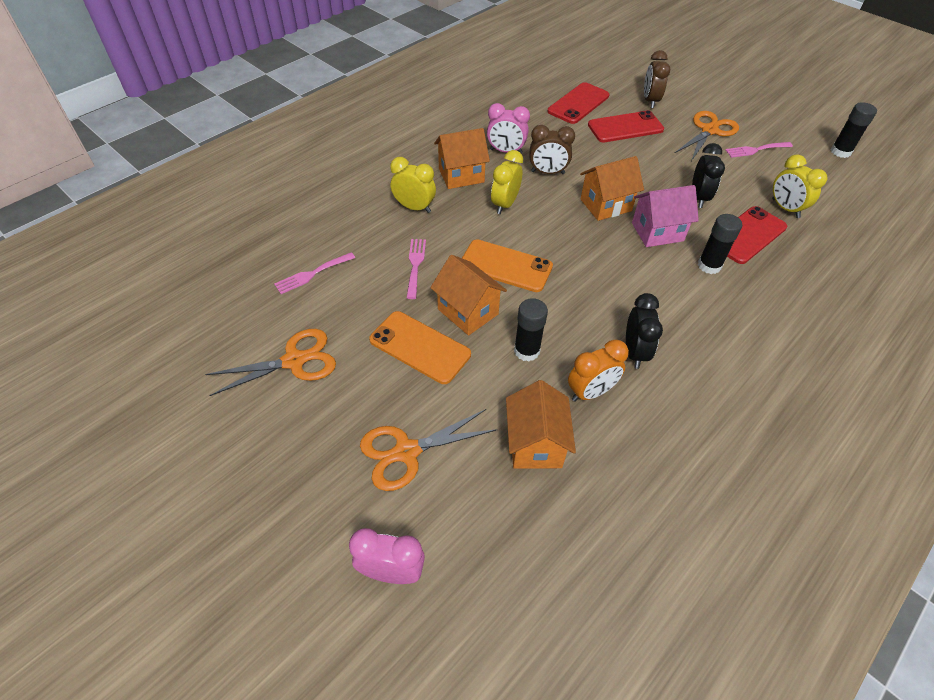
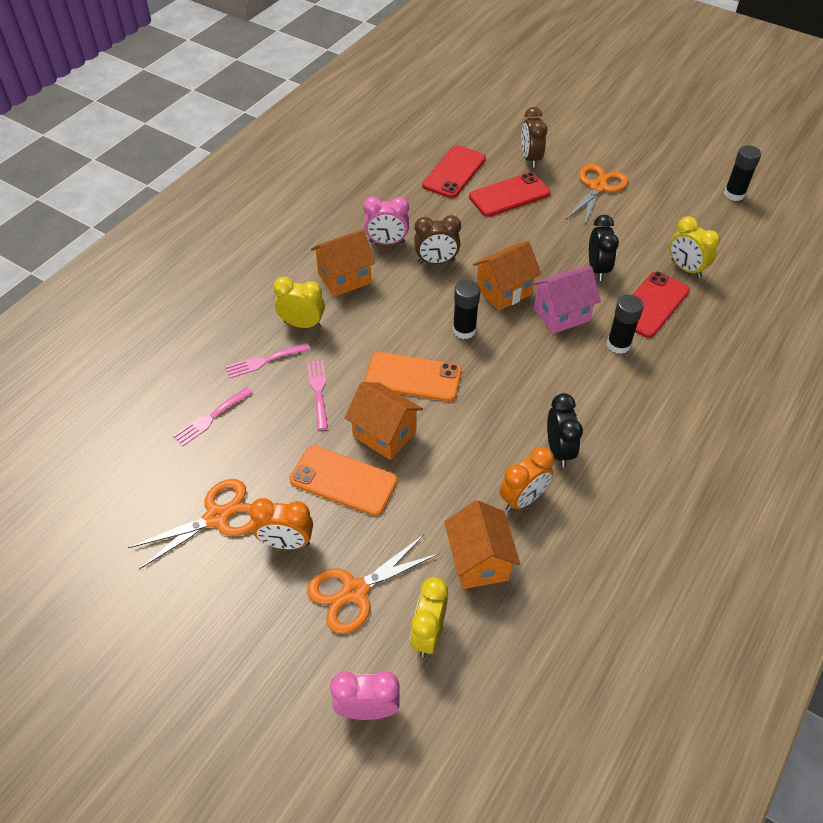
camera: 10 degrees left, 0 degrees up
yellow clock [491,150,523,214] -> yellow clock moved to [410,577,448,657]
black glue stick [514,298,548,362] -> black glue stick moved to [453,280,480,339]
pink fork [725,142,793,158] -> pink fork moved to [225,343,310,378]
none -> orange clock [249,498,313,549]

